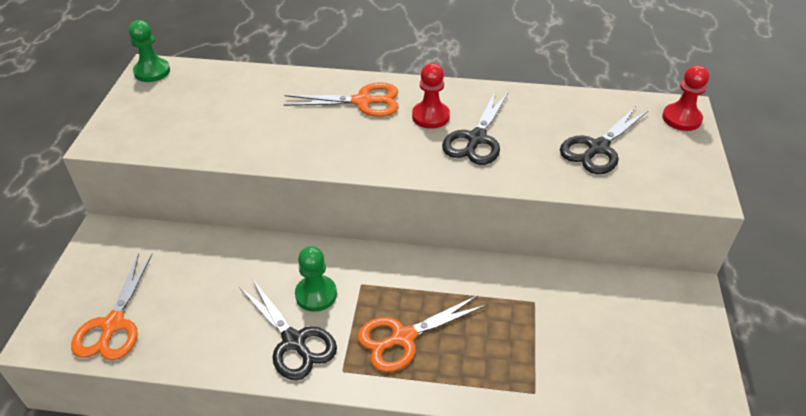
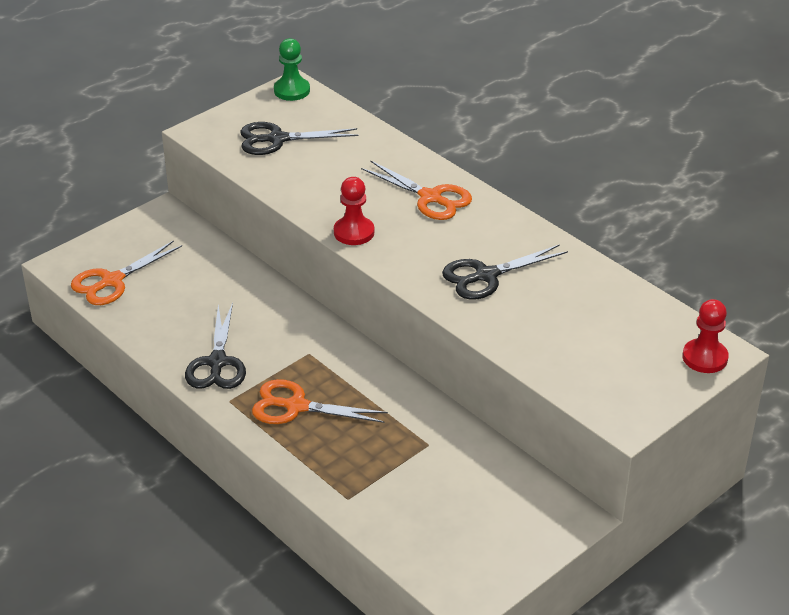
camera: 40 degrees right, 5 degrees down
green pawn [295,246,337,312] -> none
red pawn [412,63,450,129] -> red pawn moved to [334,177,374,245]
black scissors [560,106,649,174] -> black scissors moved to [240,122,359,155]

